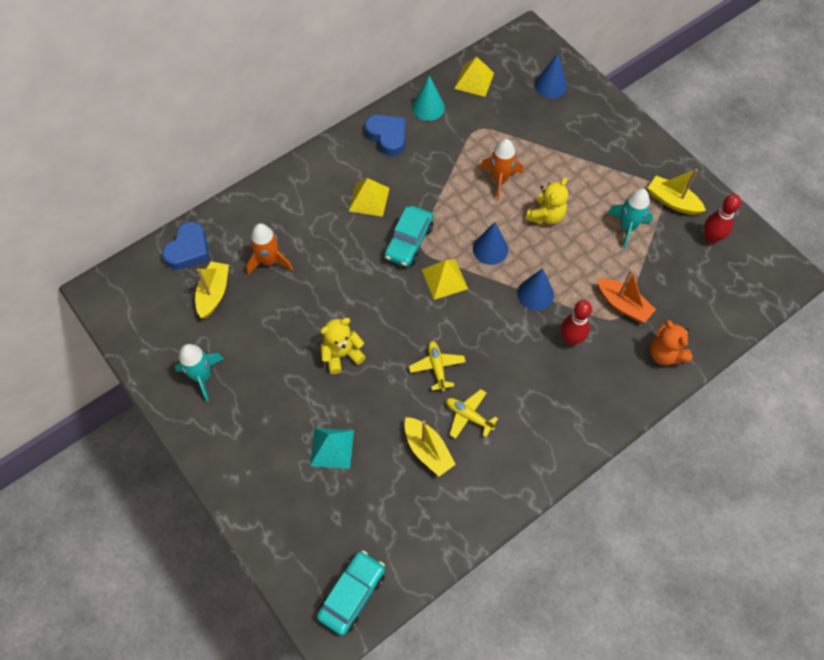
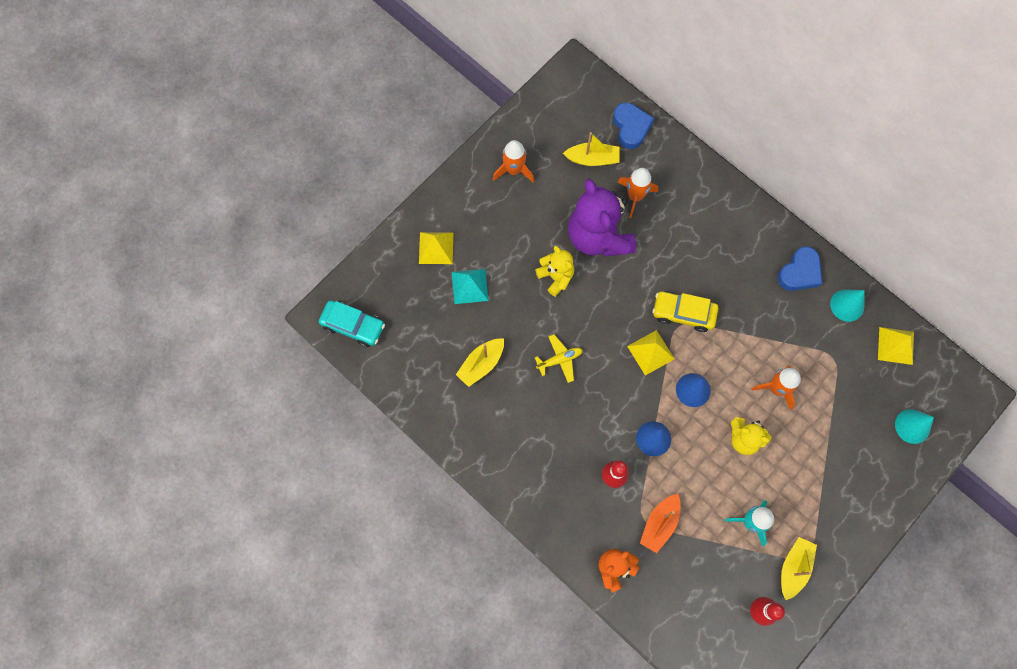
camera: 80 degrees right, 10 degrees up
blue heart [162,222,210,270] -> blue heart turned 120 degrees counterclockwise [613,103,654,149]
turquoise rocket [175,344,224,401] -> orange rocket [493,140,534,183]
yellow pyramid [349,178,390,217] -> yellow pyramid moved to [419,232,453,264]
turquoise car [384,206,434,267] -> yellow car [652,291,719,332]
yellow plane [446,389,498,439] -> none
blue cone [535,53,567,98] -> turquoise cone [895,409,934,444]
none -> purple teddy bear [568,179,636,257]

